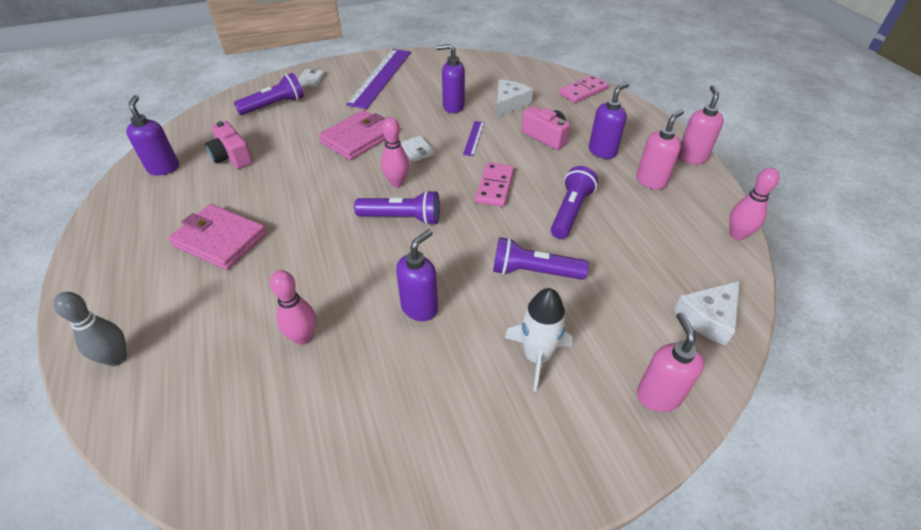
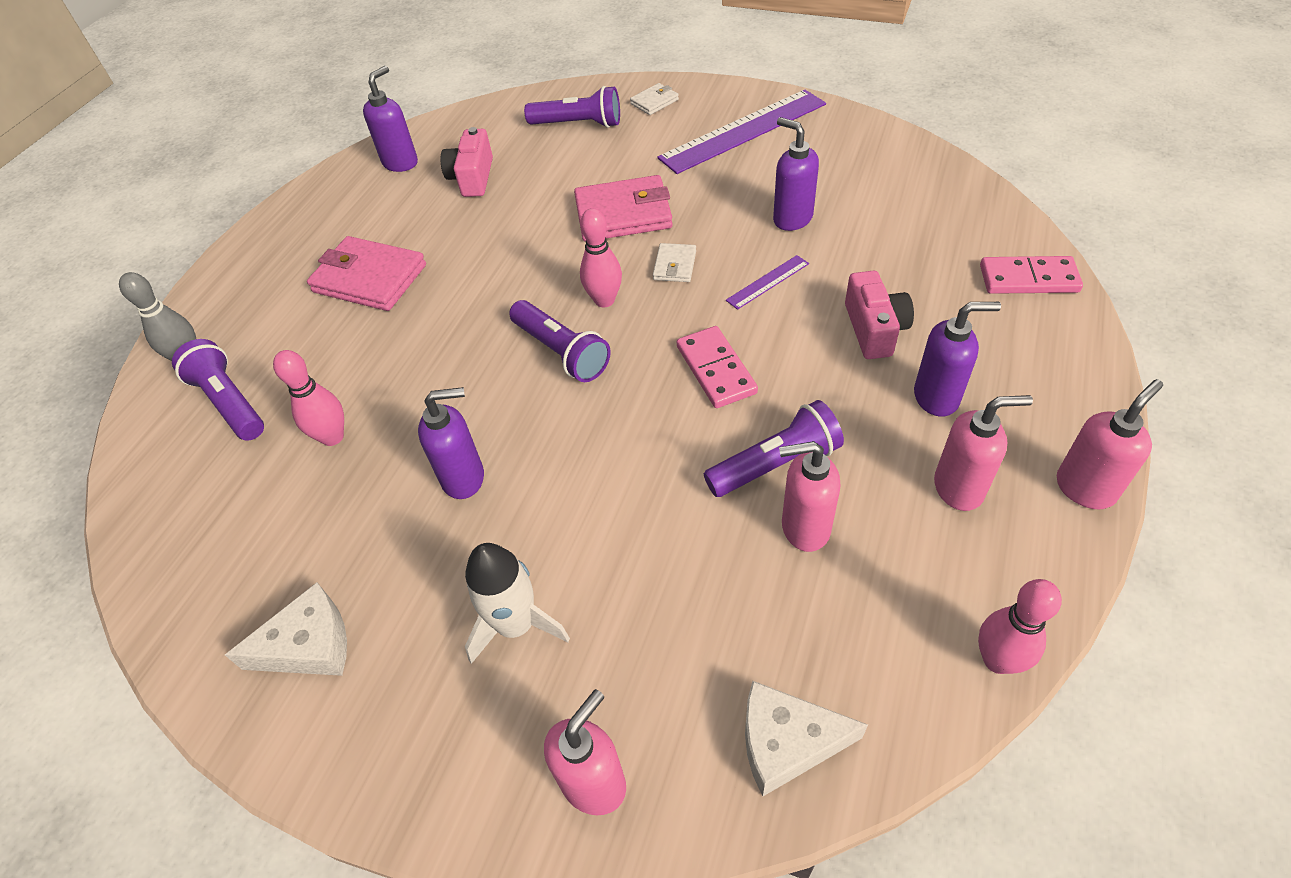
camera: 45 degrees right, 5 degrees up
pink wallet [168,204,267,270] -> pink wallet turned 45 degrees counterclockwise [307,236,426,311]
pink domino [475,162,514,207] -> pink domino turned 75 degrees counterclockwise [677,326,758,408]
purple flashlight [493,237,589,280] -> purple flashlight moved to [172,339,264,441]
white cheese [496,80,533,118] -> white cheese moved to [225,582,347,676]
none -> pink soap dispenser [779,441,840,552]

